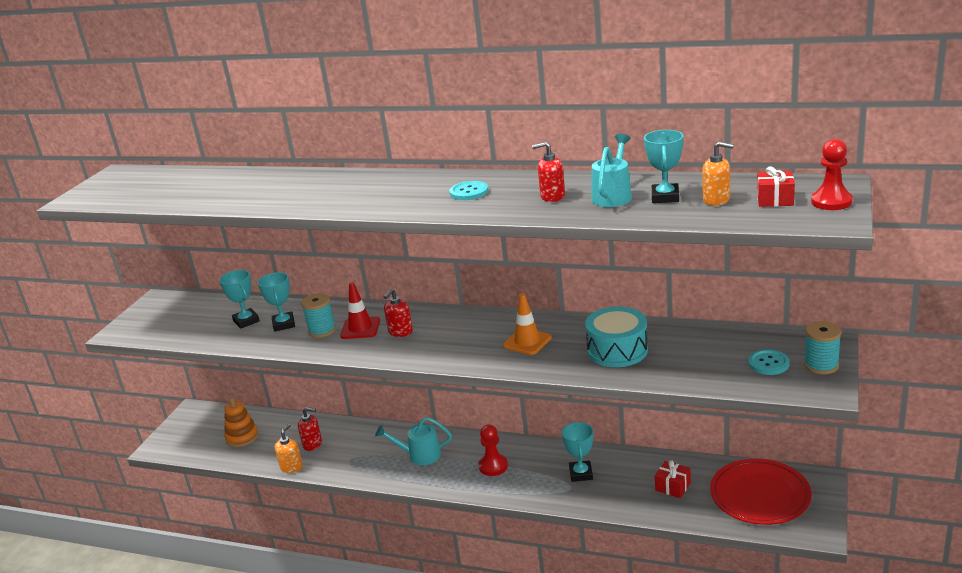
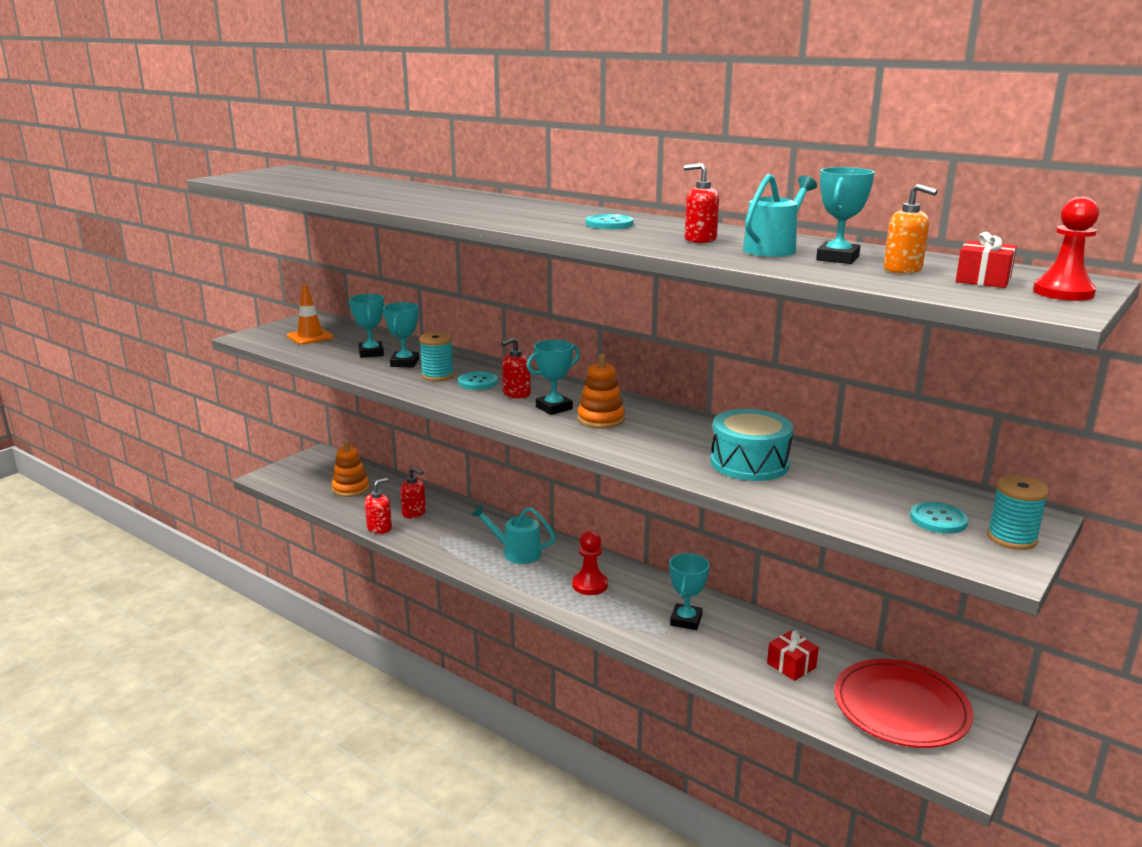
camera: 15 degrees right, 5 degrees down
orange soap dispenser [275,424,303,473] -> red soap dispenser [365,478,392,534]
red traffic cone [340,282,380,339] -> turquoise button [458,371,498,390]
orange traffic cone [503,293,552,355] -> orange traffic cone moved to [287,285,334,345]
none -> turquoise trophy [527,339,580,415]
none -> orange stacking toy [577,354,625,429]

